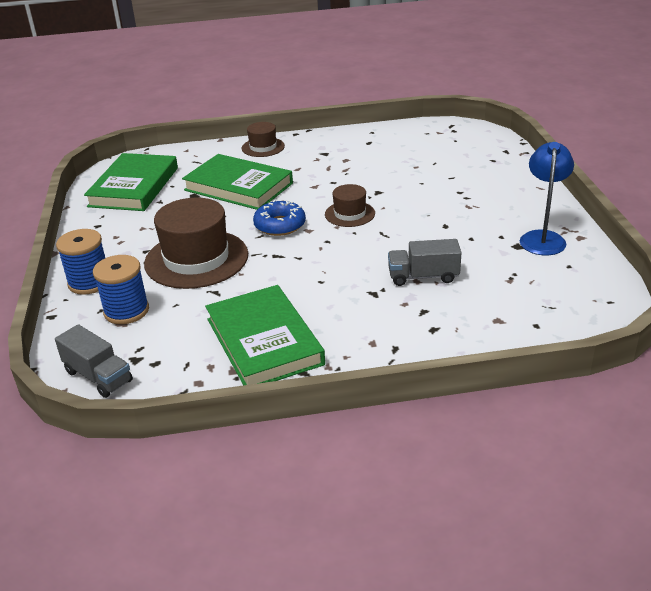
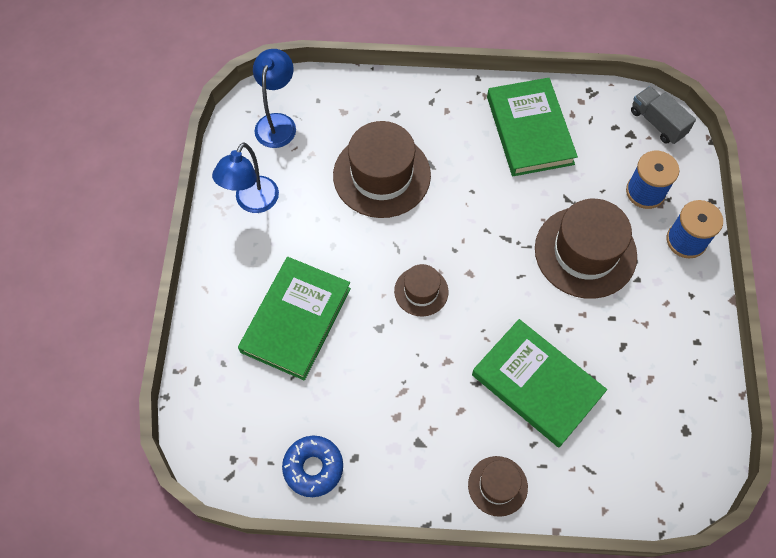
camera: 170 degrees left, 30 degrees up
green book [84,153,178,211] -> green book moved to [238,257,351,380]
blue donut [253,200,306,236] -> blue donut moved to [282,436,343,497]
grey truck [388,239,461,286] -> brown hat [333,121,431,218]
none -> blue lamp [253,49,296,148]

